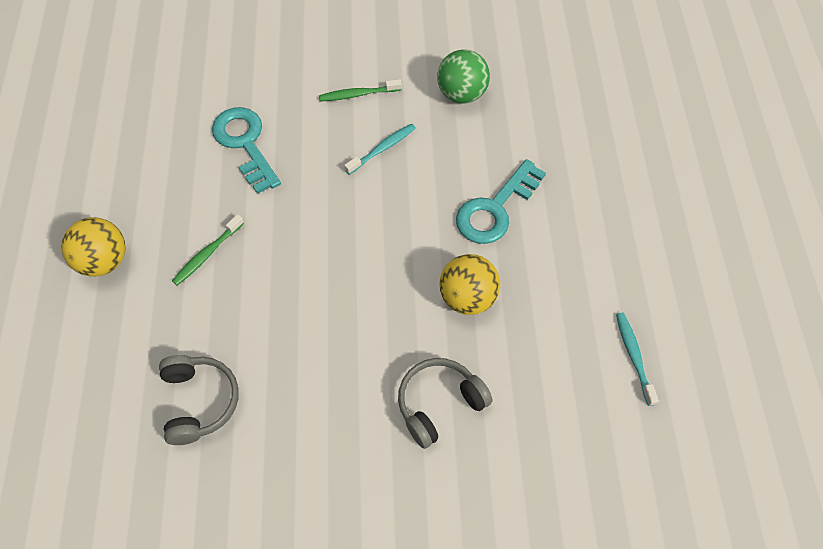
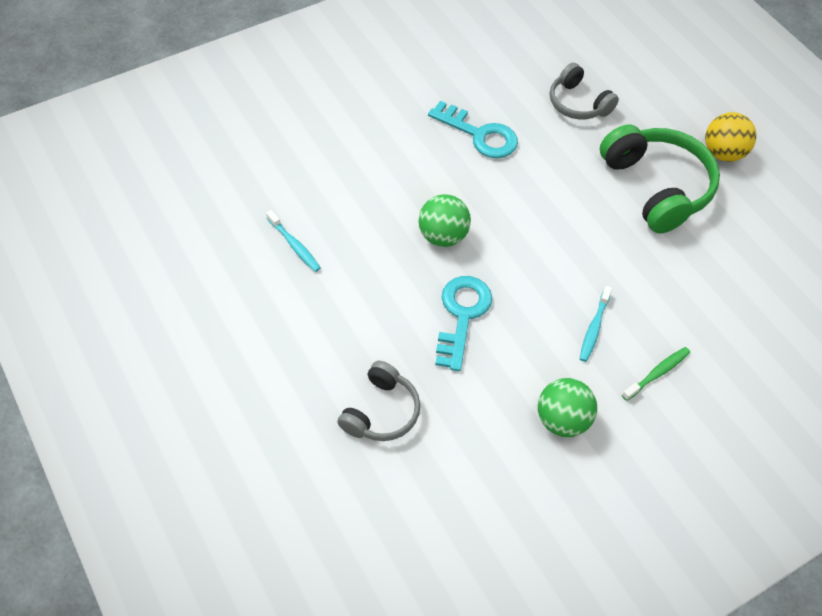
camera: 150 degrees right, 5 degrees down
green toothbrush [172,214,244,286] -> green headphones [600,124,720,234]
turquoise key [212,107,281,194] -> turquoise key moved to [428,101,518,158]
grey headphones [398,358,493,449] -> grey headphones moved to [337,361,420,441]
yellow ball [439,254,501,315] -> green ball [419,194,471,247]

